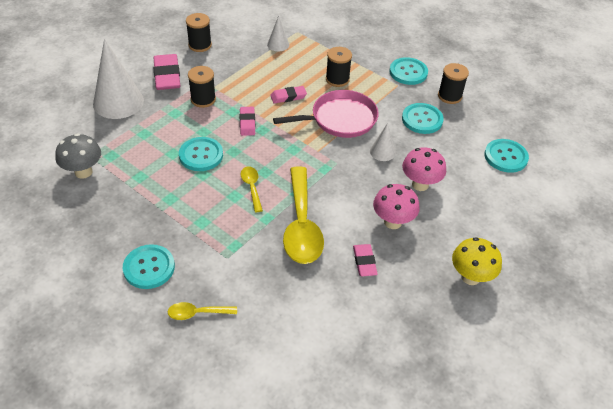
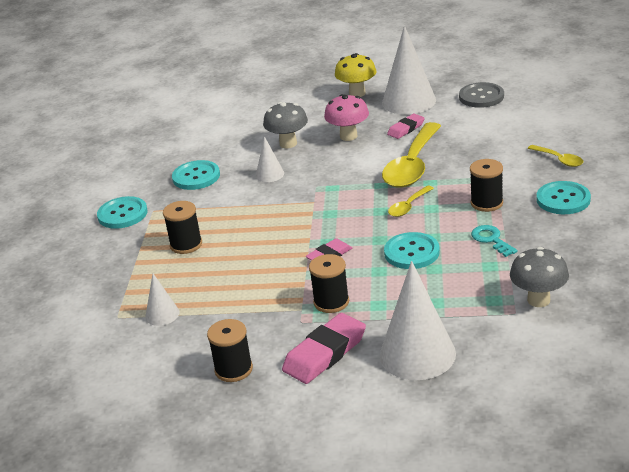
camera: 120 degrees left, 15 degrees down
pink eraser [270,86,307,104] -> none
pink pan [273,90,379,138] -> none
yellow spoon [283,166,324,264] -> yellow spoon turned 150 degrees clockwise [382,122,441,188]
pink mushroom [402,147,446,191] -> grey mushroom [263,102,308,148]
black spool [438,63,469,104] -> black spool moved to [470,159,503,212]
turquoise button [484,139,529,173] -> none
none -> white cone [382,25,436,115]
none -> grey button [459,82,504,108]
none -> turquoise key [471,225,518,257]

